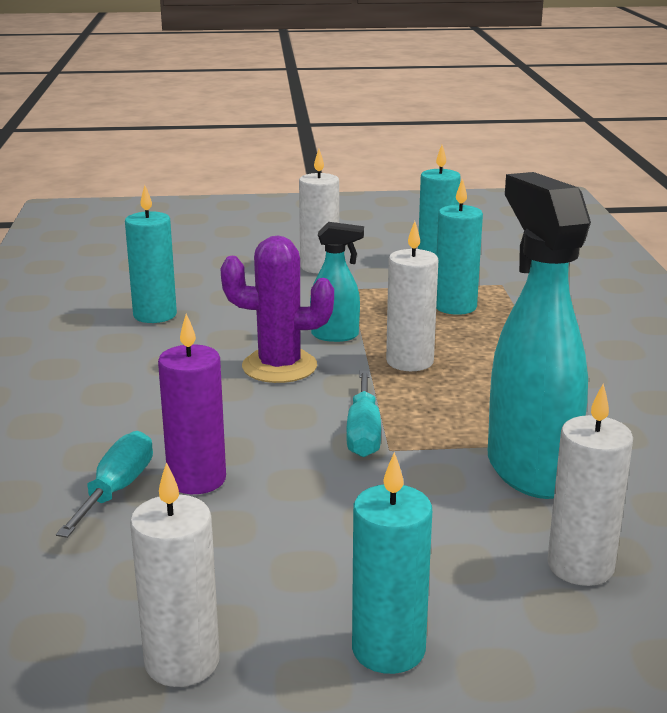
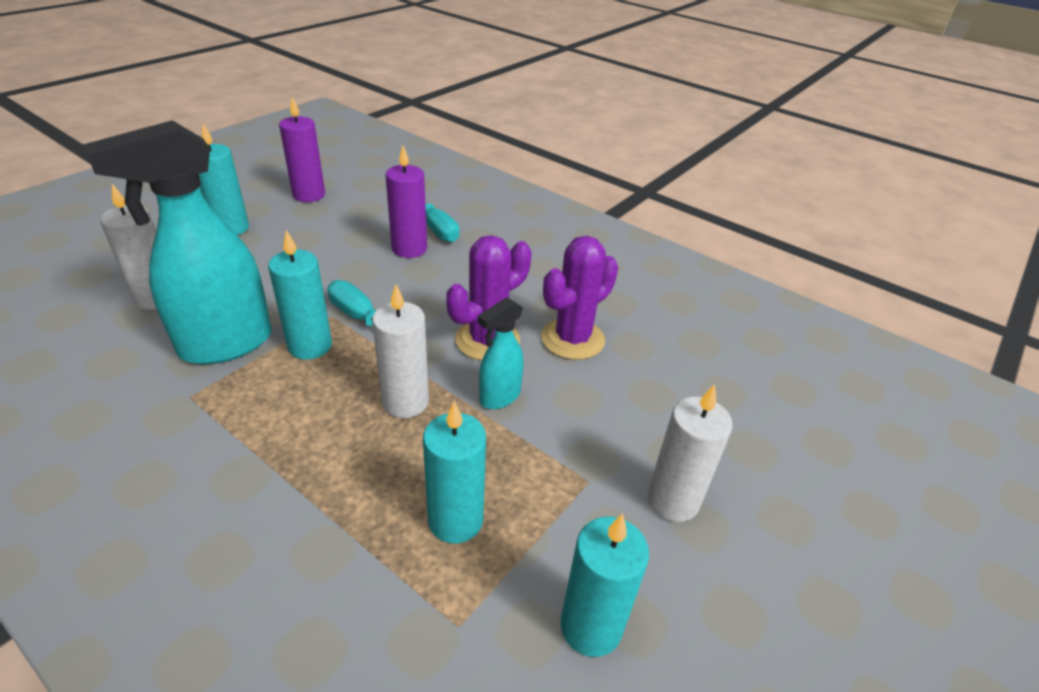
camera: 130 degrees right, 15 degrees up
turquoise candle [125,185,177,323] -> turquoise candle moved to [268,230,332,360]
white candle [130,462,220,687] -> purple candle [279,97,325,202]
turquoise spray bottle [488,172,591,499] -> turquoise spray bottle turned 120 degrees clockwise [83,120,272,365]
none -> purple cactus [541,236,618,360]

